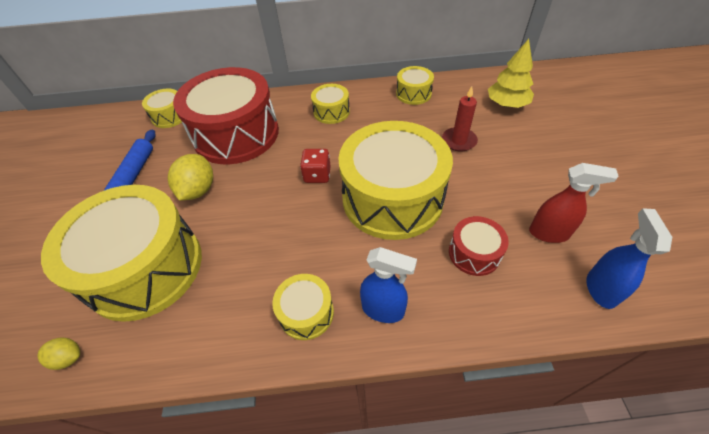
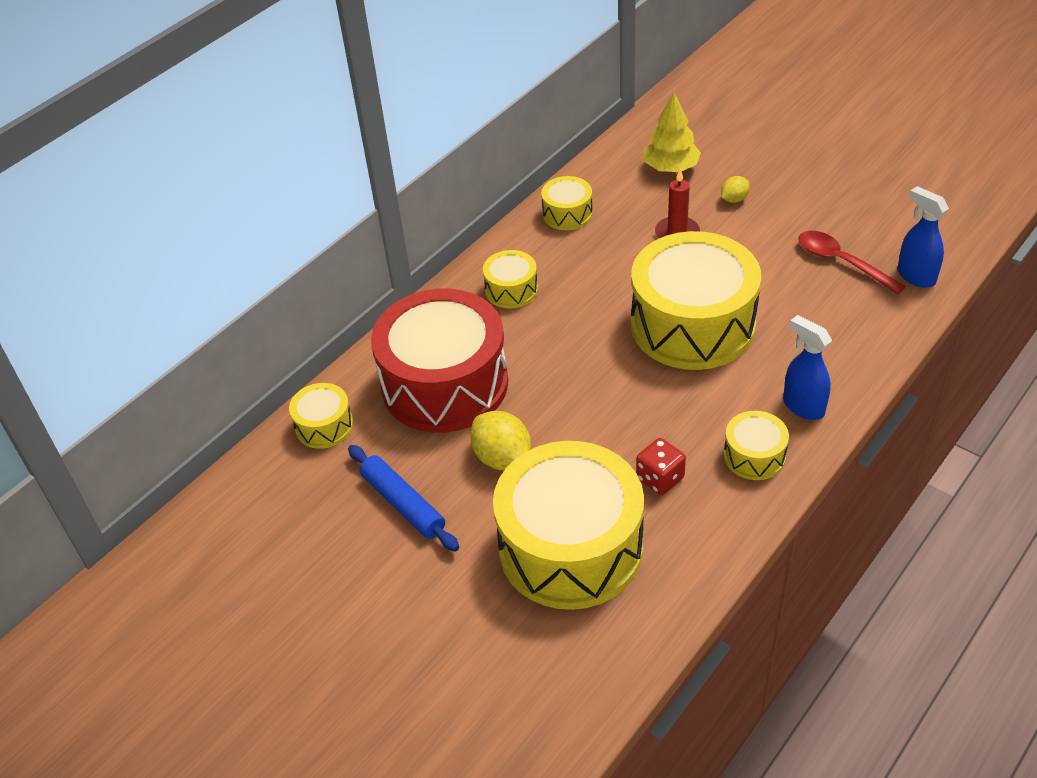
camera: 45 degrees left, 5 degrees down
yellow lemon [38,338,80,370] -> yellow lemon moved to [721,176,750,203]
red dice [300,149,331,183] -> red dice moved to [636,438,686,495]
blue spray bottle [360,247,417,323] -> blue spray bottle turned 105 degrees counterclockwise [783,315,832,420]
red drum [449,216,509,276] -> none
red spray bottle [529,163,619,243] -> red spoon [799,231,906,294]

